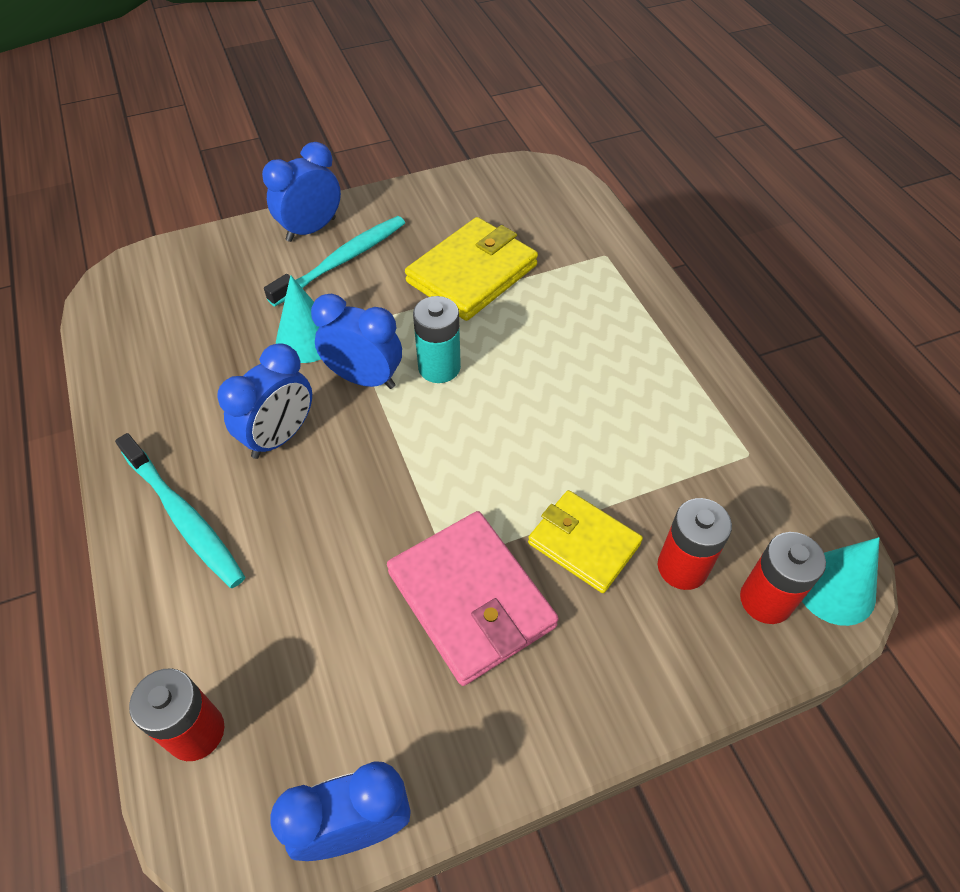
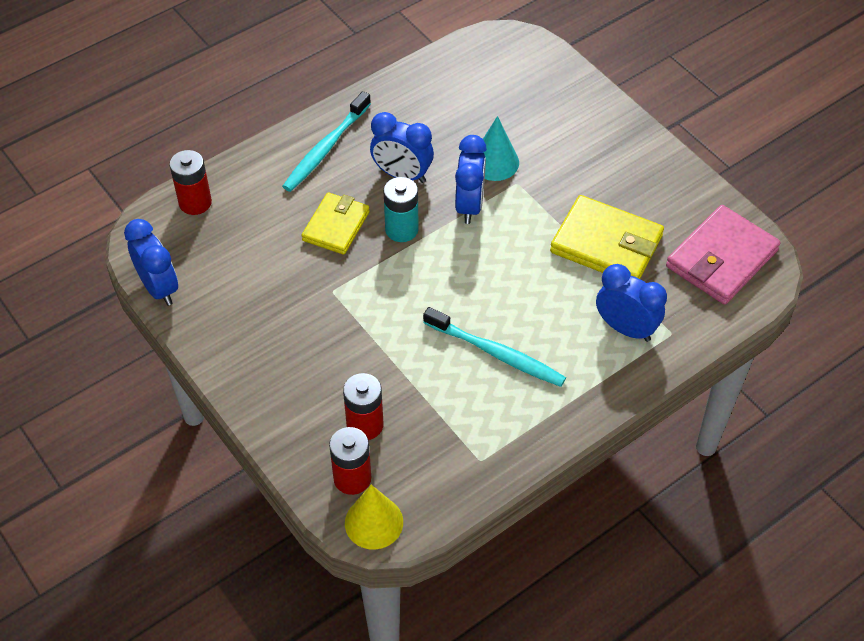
camera: 75 degrees right, 0 degrees up
blue clock [262,142,341,242] -> blue clock moved to [596,264,667,342]
turquoise toothbrush [264,216,405,307] -> turquoise toothbrush moved to [423,307,566,387]
pink wallet [387,511,559,686] -> pink wallet moved to [666,205,781,305]
turquoise battery [413,296,461,383] -> turquoise battery moved to [383,177,419,242]
yellow wallet [528,490,643,593] -> yellow wallet moved to [301,192,370,255]
turquoise cone [802,537,879,626] -> yellow cone [345,485,403,549]

